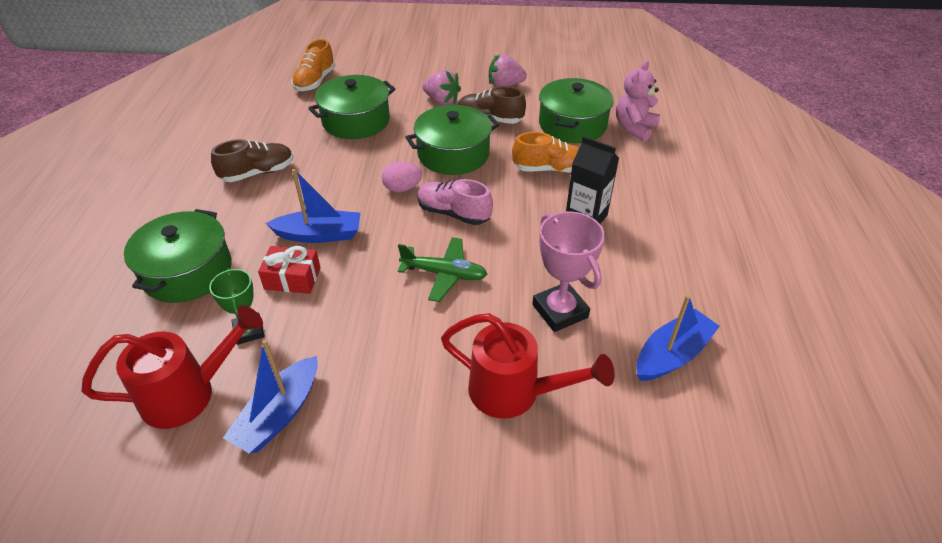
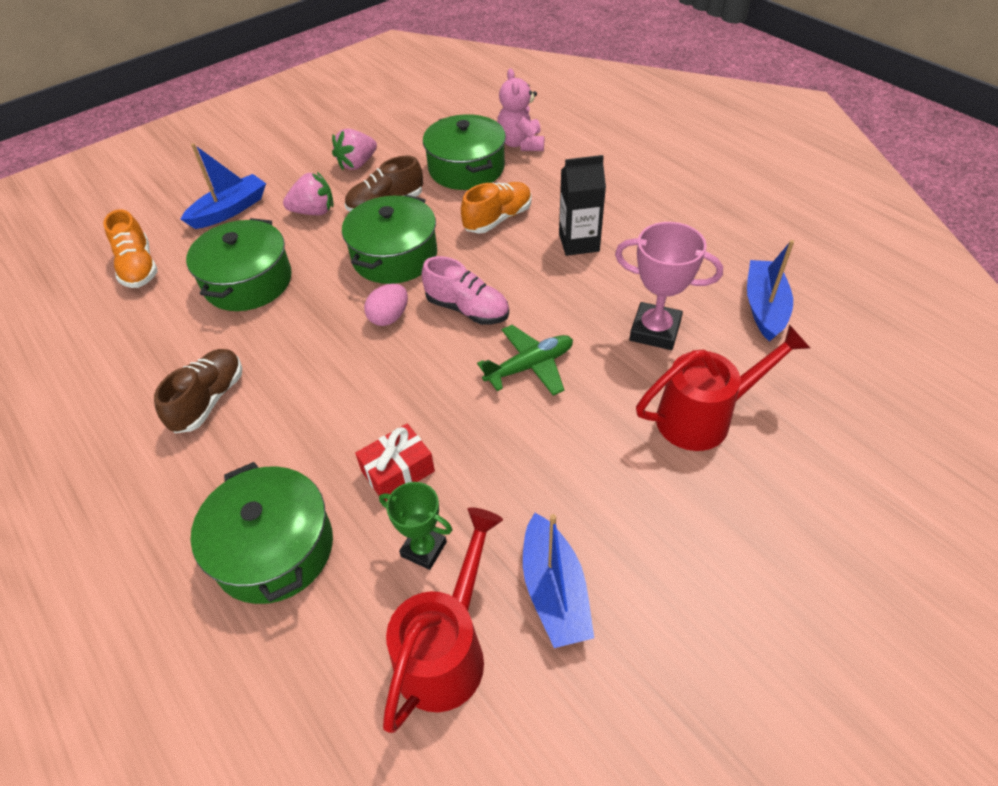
camera: 40 degrees left, 5 degrees up
blue boat [265,169,360,243] -> blue boat moved to [180,143,266,229]
pink shoe [417,179,493,225] -> pink shoe turned 135 degrees counterclockwise [422,256,509,325]

